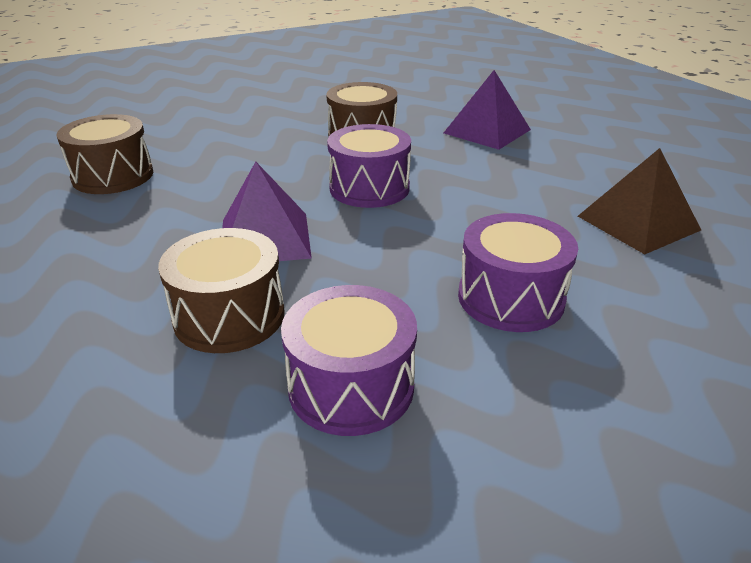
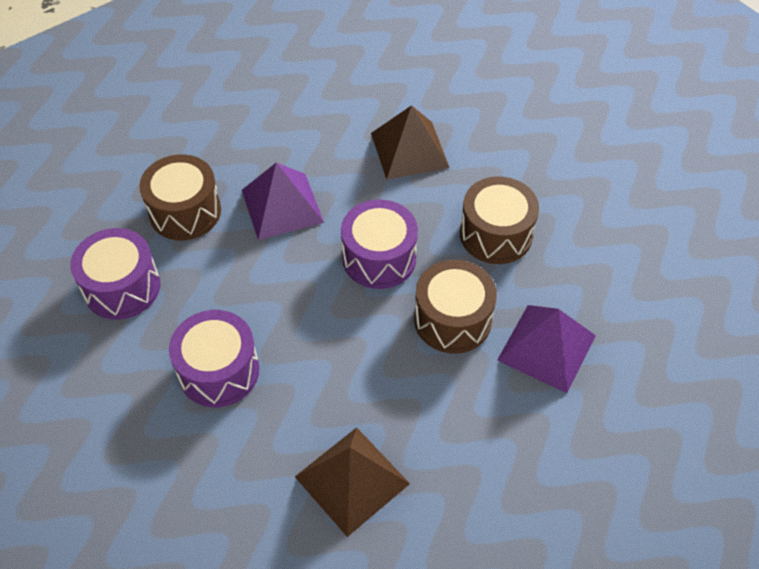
camera: 80 degrees right, 20 degrees up
brown drum [57,114,153,194] -> brown drum moved to [414,260,497,354]
none -> brown pyramid [371,105,450,180]

